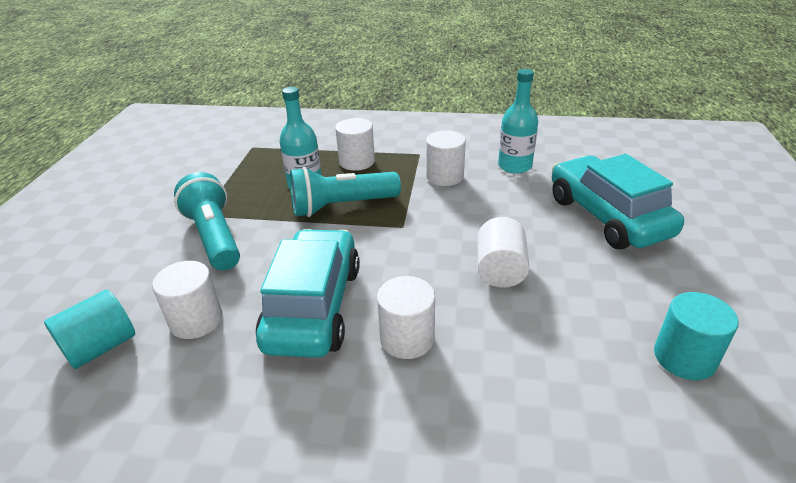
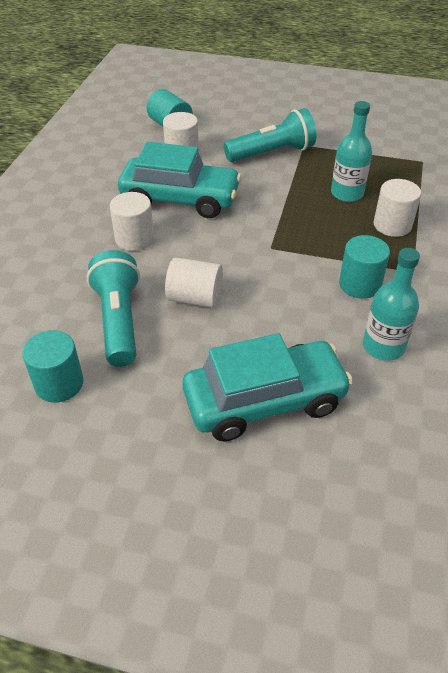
camera: 95 degrees right, 10 degrees up
turquoise flashlight [290,167,401,217] -> turquoise flashlight moved to [87,250,140,367]
white cylinder [426,130,466,186] -> turquoise cylinder [339,235,390,299]

